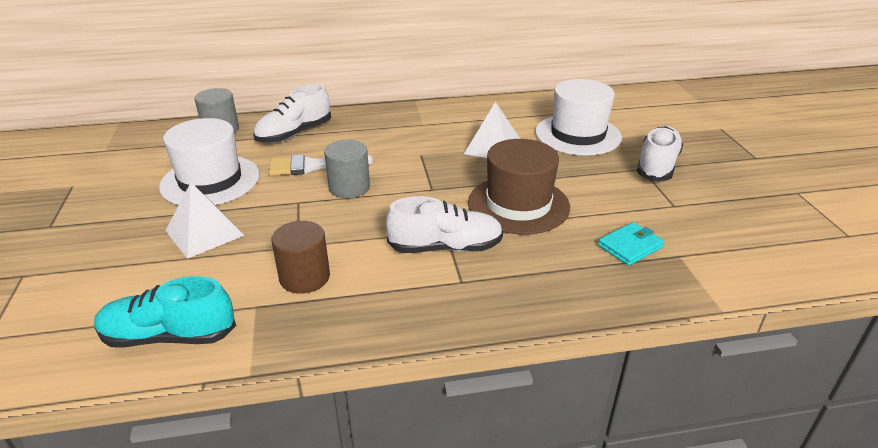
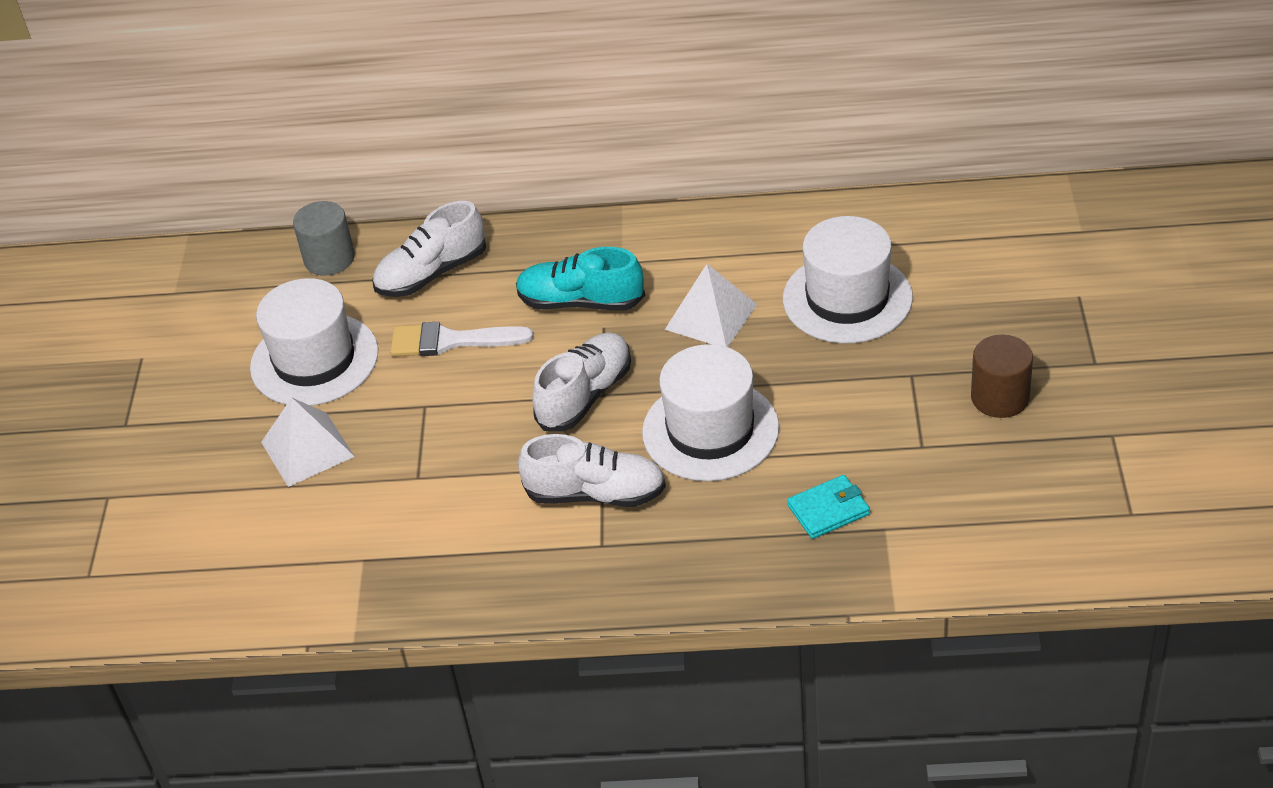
camera: 15 degrees right, 10 degrees up
turquoise shoe [94,276,236,348] -> turquoise shoe moved to [516,247,645,310]
brown cylinder [271,221,330,294] -> brown cylinder moved to [971,335,1033,418]
grey cylinder [324,140,370,198] -> none
brown hat [468,139,570,235] -> white hat [642,344,779,481]
white shoe [637,126,683,181] -> white shoe moved to [533,332,631,431]

